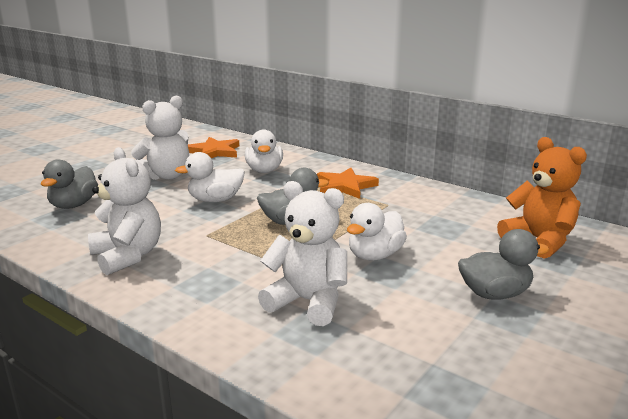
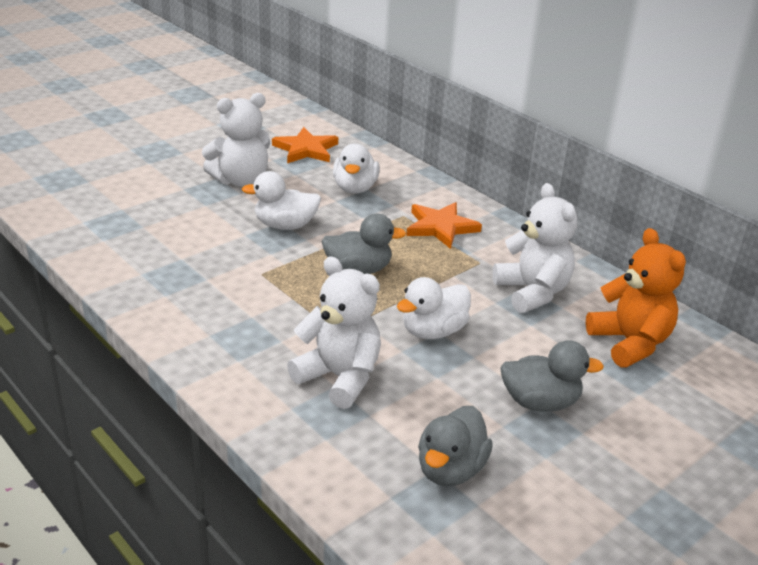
camera: 10 degrees right, 10 degrees up
grey duck [41,159,98,209] -> grey duck moved to [418,406,493,486]
white teddy bear [88,147,161,275] -> white teddy bear moved to [493,183,578,313]

